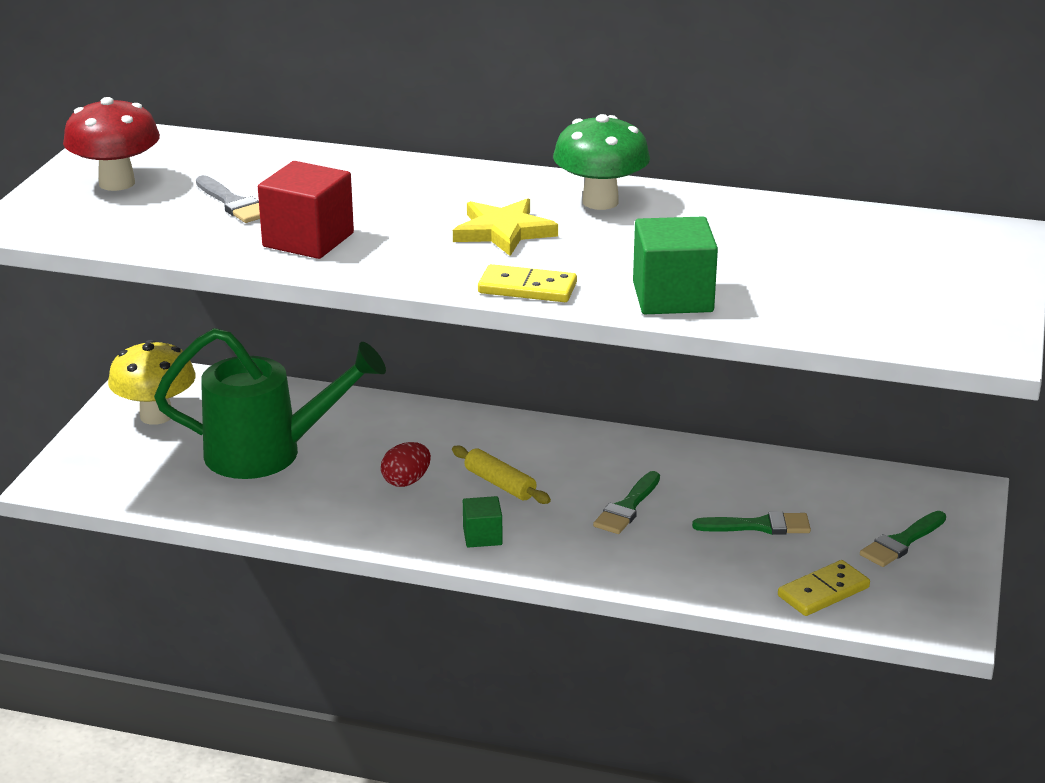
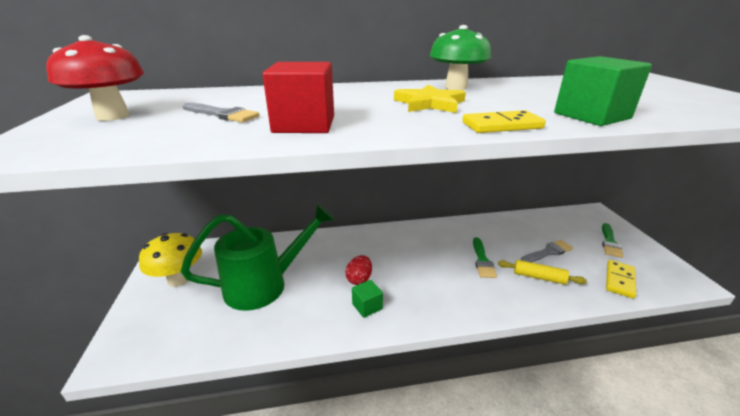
camera: 25 degrees left, 0 degrees up
yellow rolling pin [452,445,551,504] -> yellow rolling pin moved to [498,260,587,284]
green cube [463,496,502,548] -> green cube moved to [352,280,383,318]
green brush [692,511,811,535] -> grey brush [521,240,573,262]

